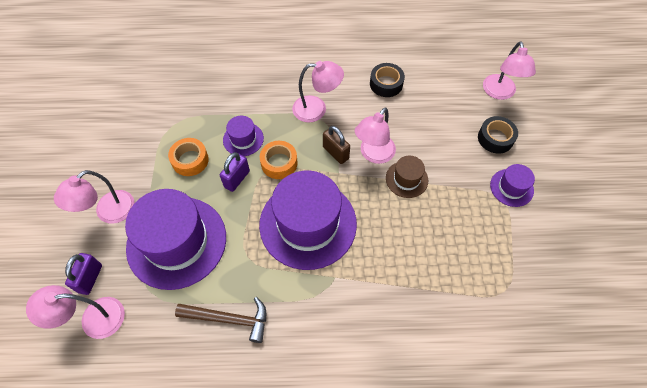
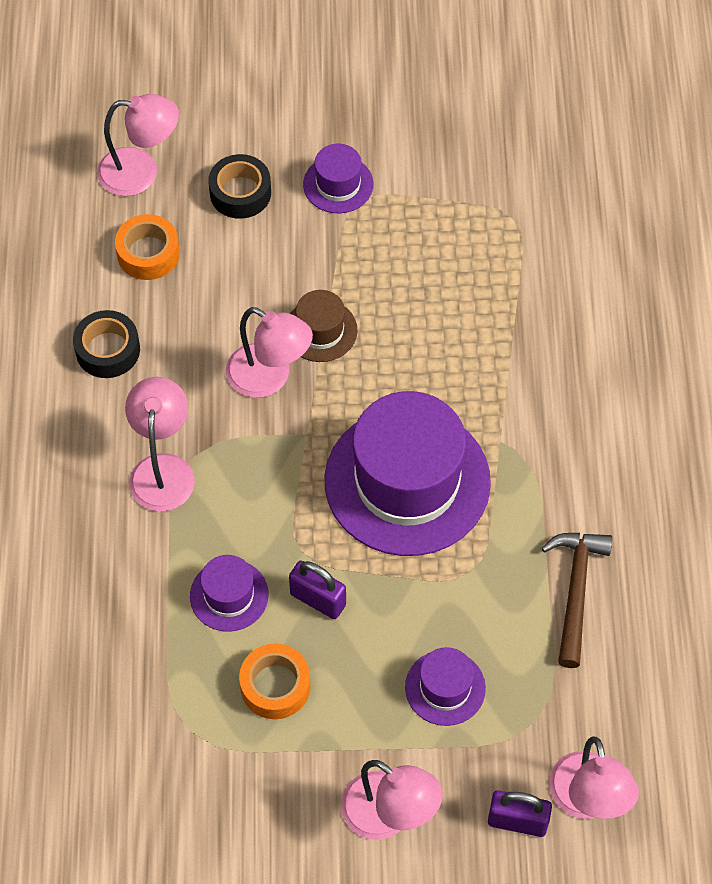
camera: 90 degrees left, 0 degrees up
purple hat [125,189,226,290] -> purple hat [405,647,486,726], size x0.46
orange tape [260,141,298,179] -> orange tape moved to [115,214,180,280]
brown padlock [323,126,350,164] -> none

